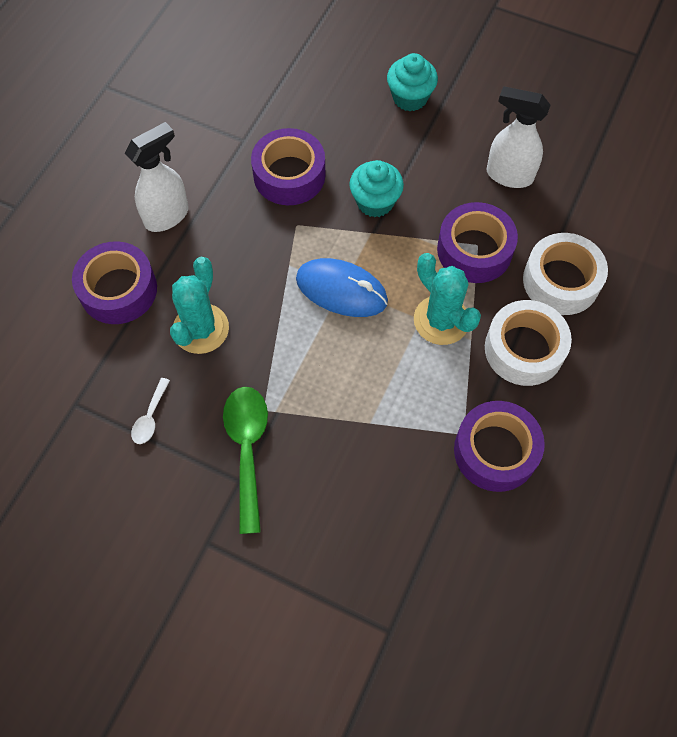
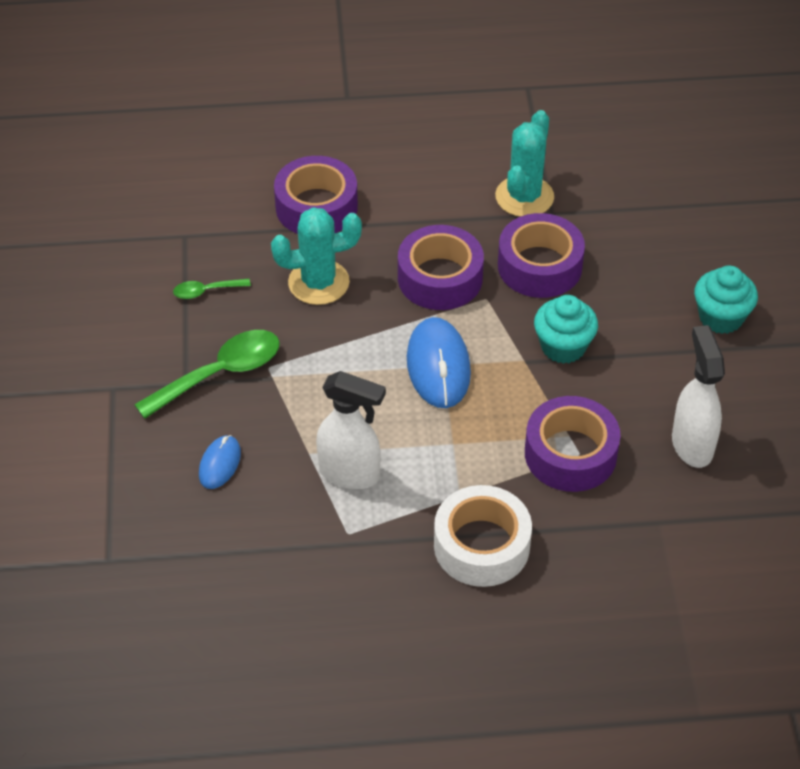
camera: 60 degrees right, 15 degrees down
white spray bottle [125,122,189,232] -> white spray bottle moved to [316,371,386,489]
white spoon [131,378,170,444] -> green spoon [173,279,251,299]
turquoise cactus [414,253,481,345] -> turquoise cactus moved to [495,110,554,217]
purple tape [454,401,545,492] -> purple tape moved to [398,225,484,310]
white tape [523,233,608,315] -> none
none -> blue mouse [199,435,241,489]

